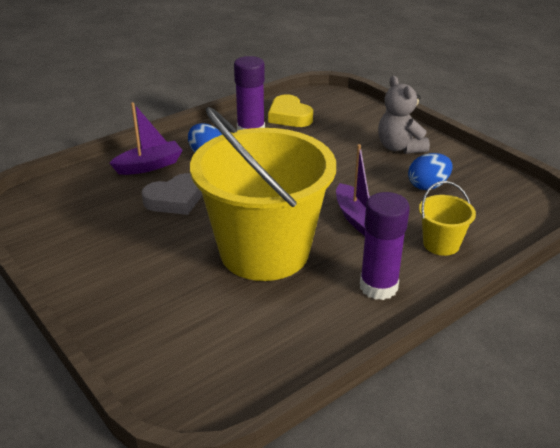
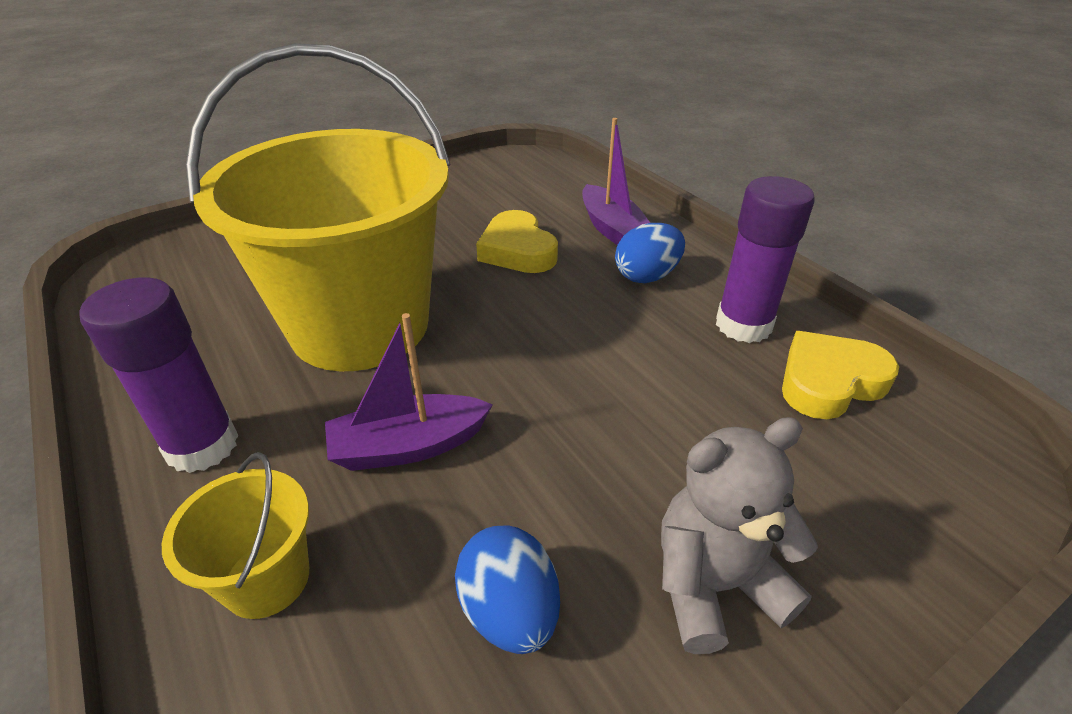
camera: 95 degrees right, 5 degrees up
grey heart [142,173,202,215] -> yellow heart [476,210,558,273]

